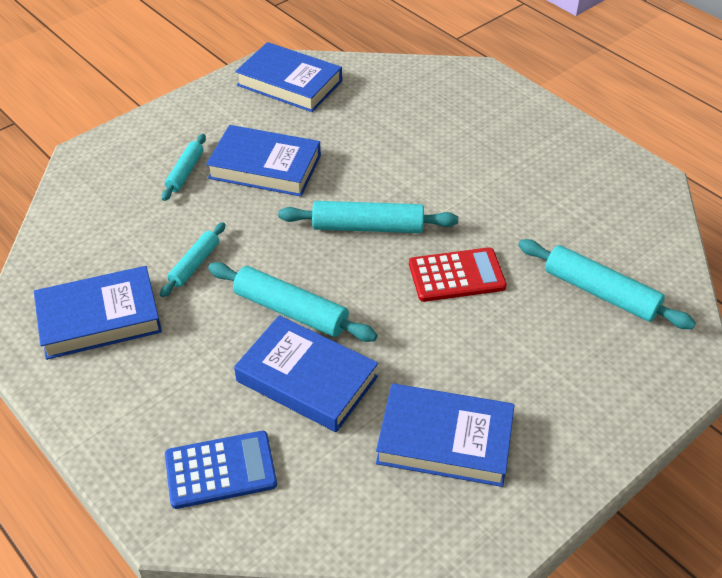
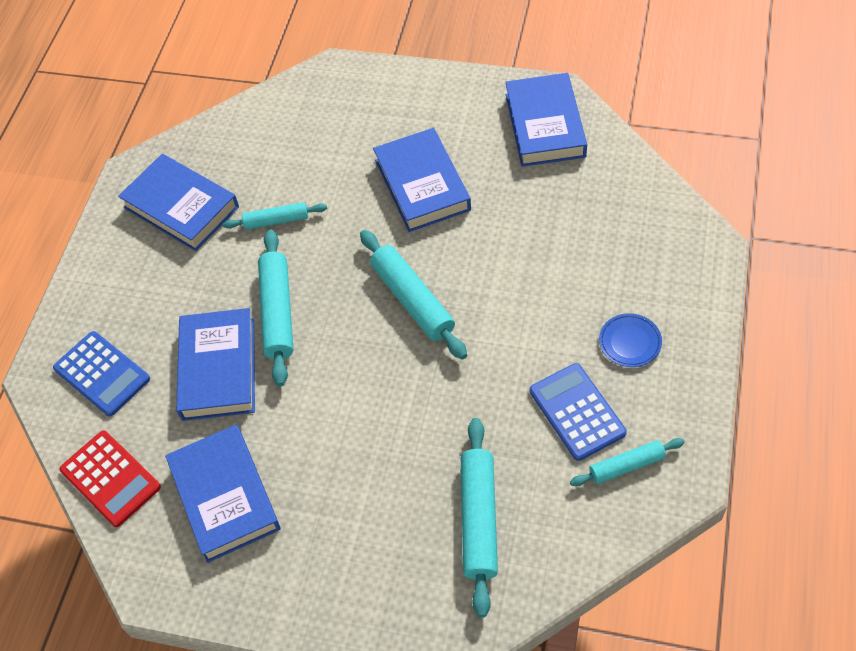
camera: 60 degrees right, 10 degrees up
turquoise rolling pin [162,134,206,201] -> turquoise rolling pin moved to [570,438,685,486]
red calculator [409,247,507,302] -> red calculator moved to [59,431,161,527]
none -> blue calculator [530,363,627,461]
none -> blue plate [599,313,662,367]

